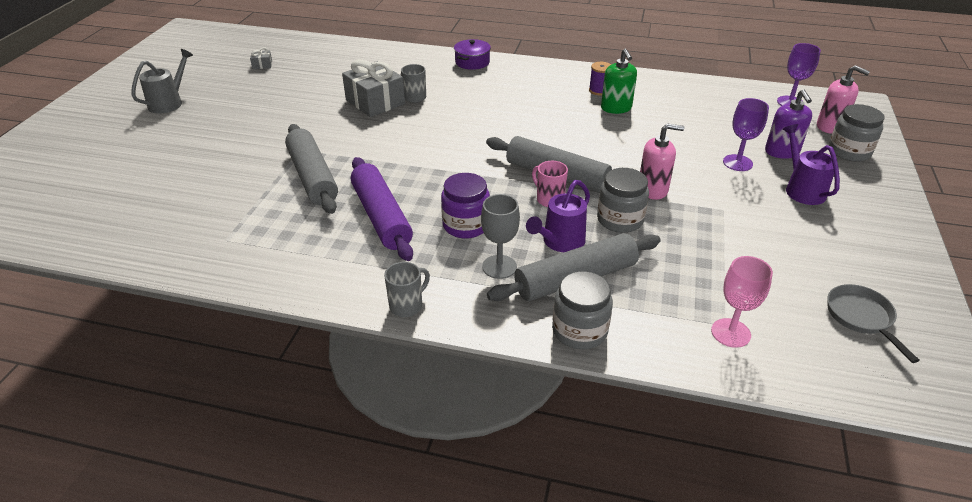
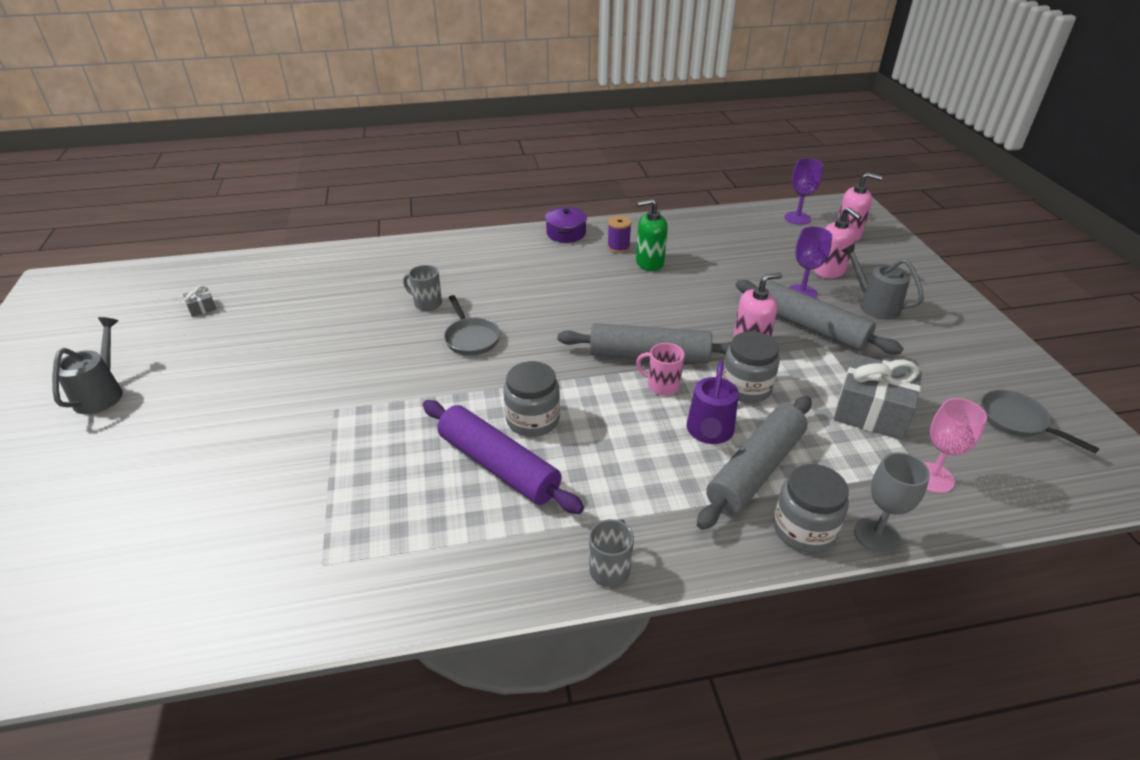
camera: 25 degrees left, 0 degrees up
grey rolling pin [285,124,338,214] -> grey rolling pin moved to [736,280,903,354]
grey gift [342,59,405,117] -> grey gift moved to [834,354,922,440]
purple jar [441,173,490,239] -> none
purple pot [454,39,491,70] -> purple pot moved to [545,207,587,243]
grey goblet [481,194,520,279] -> grey goblet moved to [854,452,930,553]
green soap dispenser [601,49,637,114] -> green soap dispenser turned 120 degrees clockwise [636,199,668,271]
purple soap dispenser [765,89,812,159] -> pink soap dispenser [814,207,862,278]
purple watering can [783,124,840,205] -> grey watering can [842,243,924,320]
grey jar [829,104,884,162] -> grey jar moved to [504,361,560,437]
none -> grey pan [444,295,500,356]

